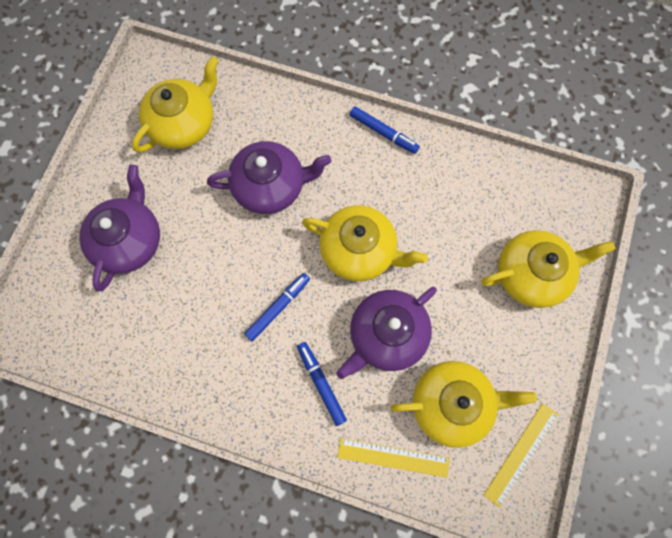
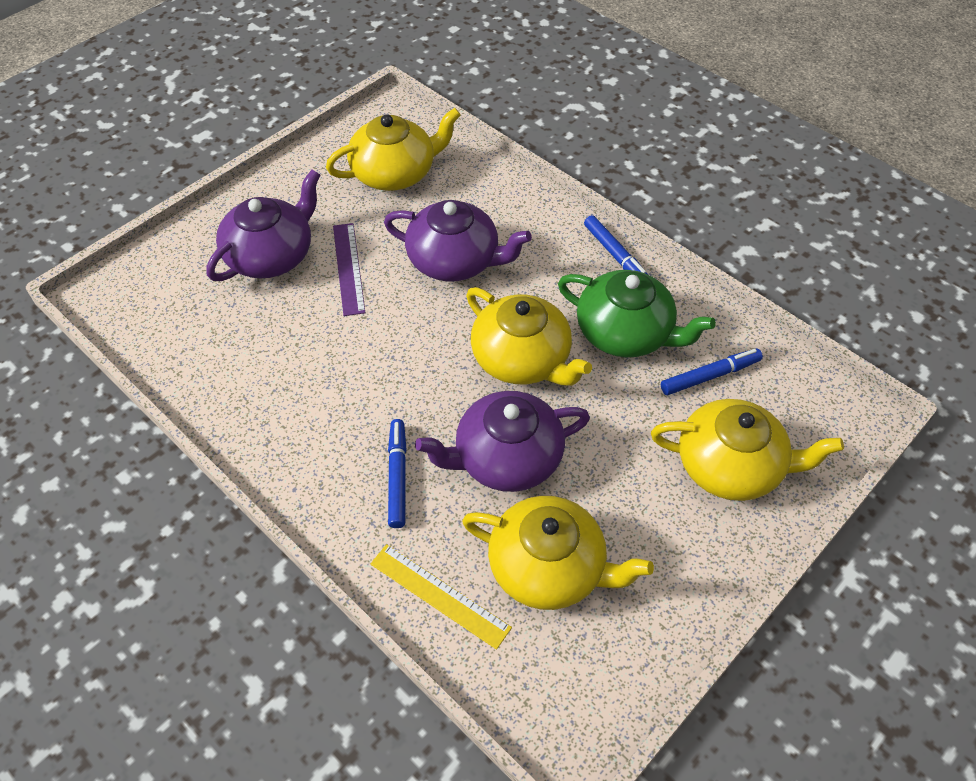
camera: 25 degrees right, 20 degrees down
blue marker [244,273,310,341] -> blue marker moved to [661,349,763,395]
yellow ruler [484,403,559,508] -> none
none -> purple ruler [333,223,366,316]
none -> green teapot [558,270,716,357]

